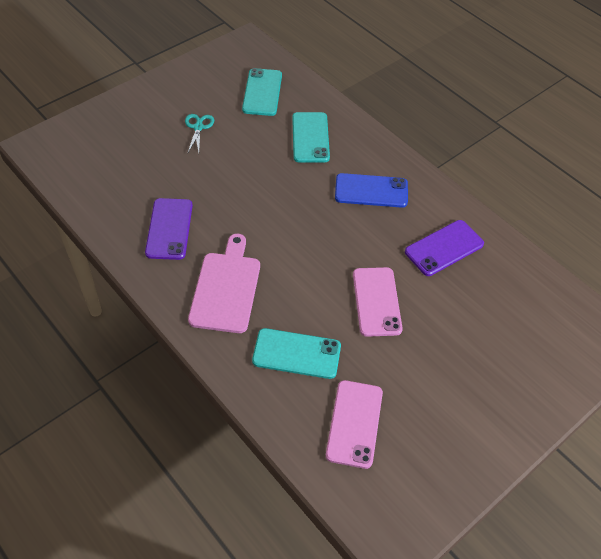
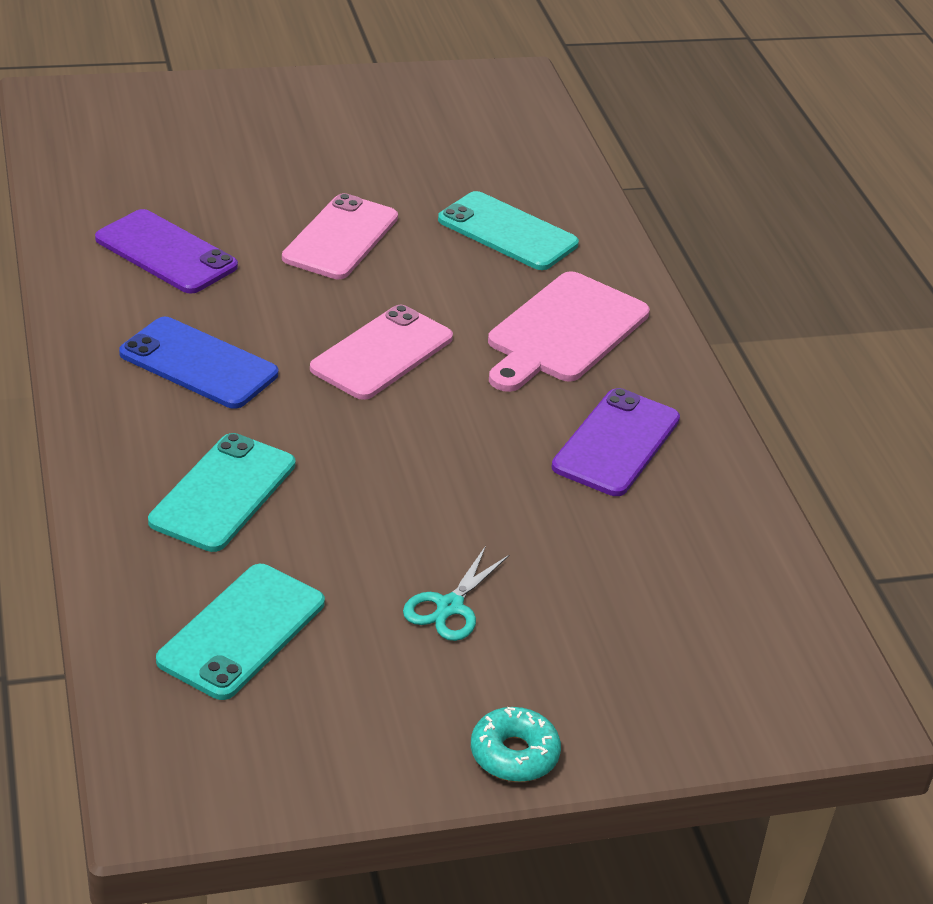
camera: 155 degrees left, 15 degrees down
pink phone [326,380,383,469] -> pink phone moved to [310,305,453,400]
purple phone [405,220,484,276] -> purple phone turned 45 degrees clockwise [95,209,238,294]
none -> turquoise donut [471,707,561,782]

